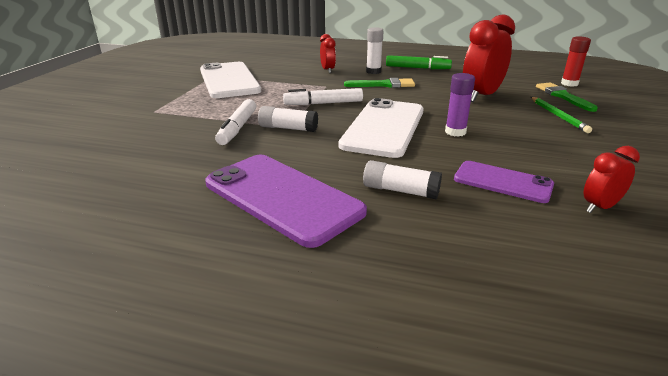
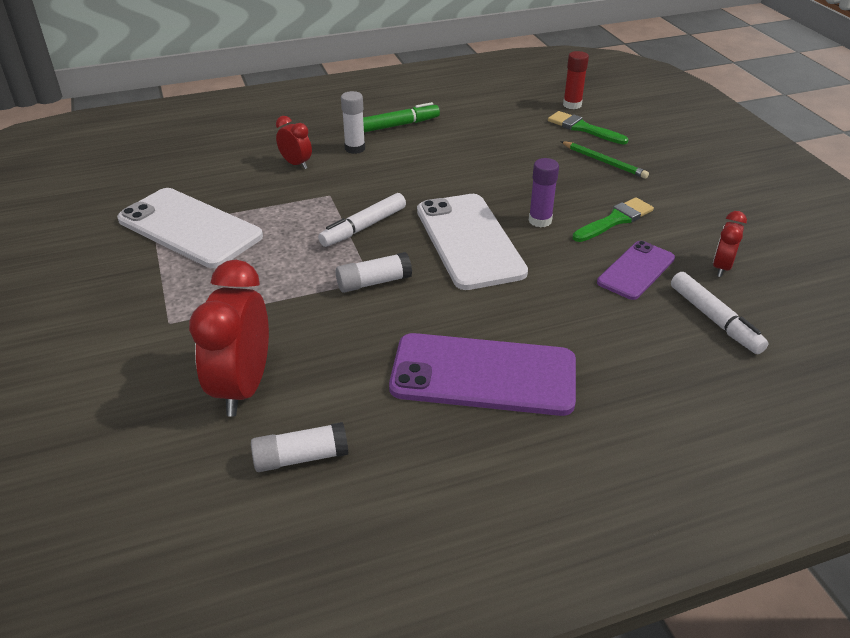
camera: 35 degrees left, 10 degrees up
white marker [215,99,256,145] -> white marker moved to [671,272,769,354]
green brush [344,78,415,88] -> green brush moved to [572,197,654,242]
white glue stick [363,160,442,200] -> white glue stick moved to [251,422,348,472]
purple phone [454,161,554,203] -> purple phone turned 45 degrees counterclockwise [597,241,675,300]
red clock [463,14,515,102] -> red clock moved to [189,260,269,417]

